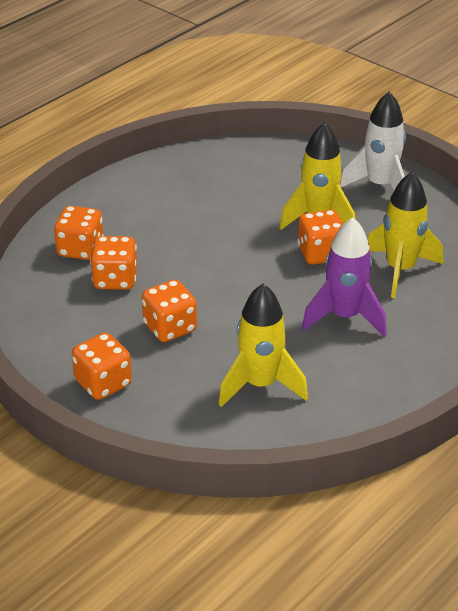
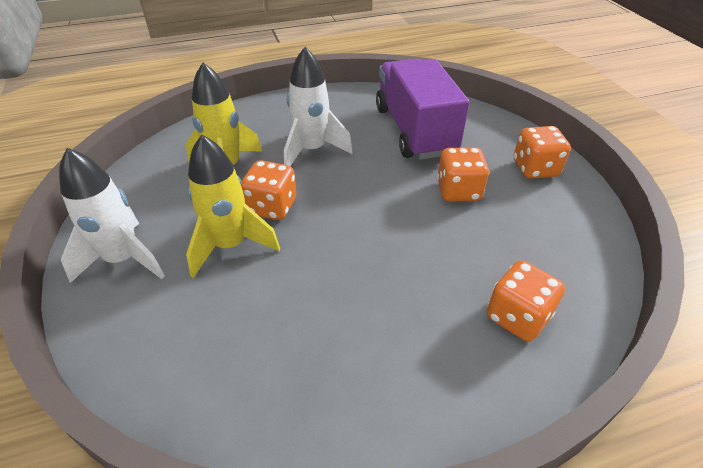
camera: 150 degrees left, 5 degrees up
orange dice [90,236,137,290] -> none
yellow rocket [219,284,308,407] -> purple truck [376,59,470,160]
purple rocket [302,217,386,336] -> white rocket [284,47,353,166]

